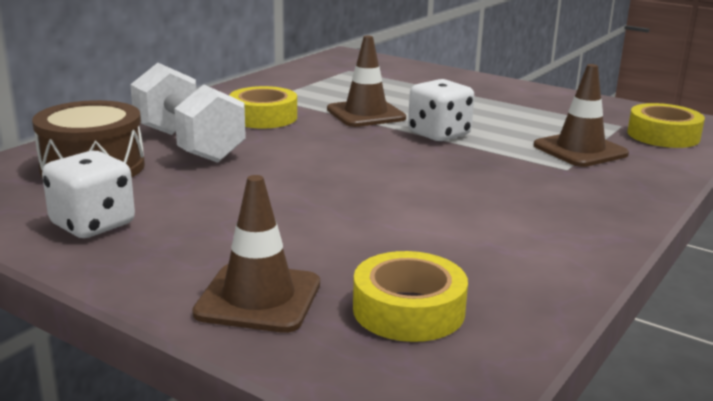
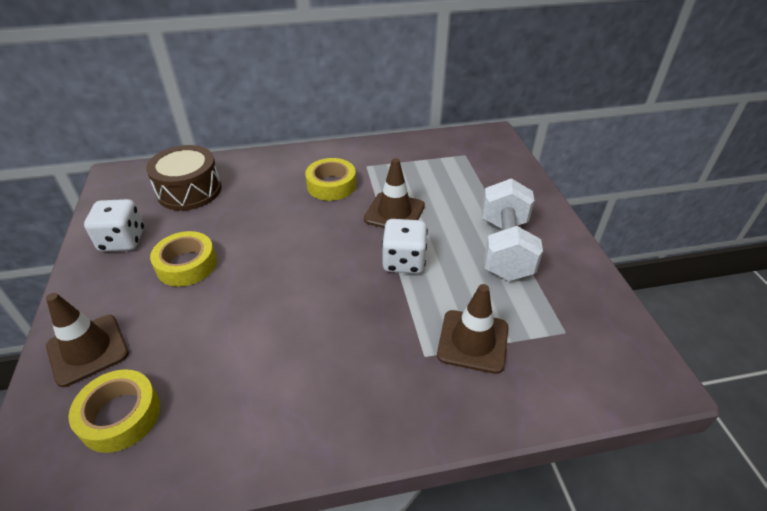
camera: 45 degrees right, 20 degrees up
white dumbbell [130,63,246,163] -> white dumbbell moved to [482,178,543,281]
yellow tape [628,103,705,148] -> yellow tape moved to [150,231,217,287]

